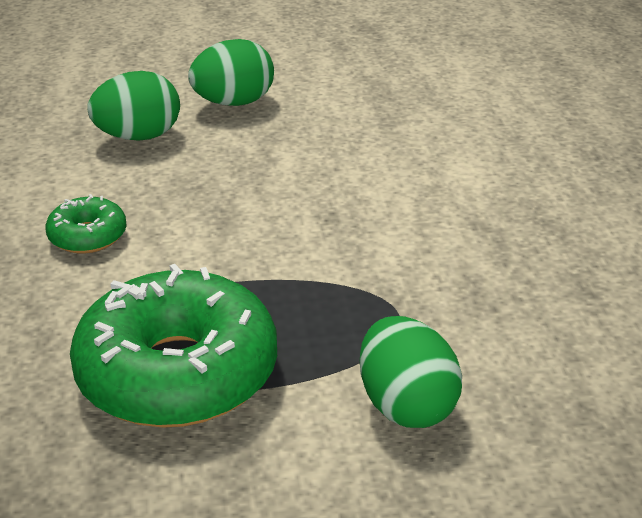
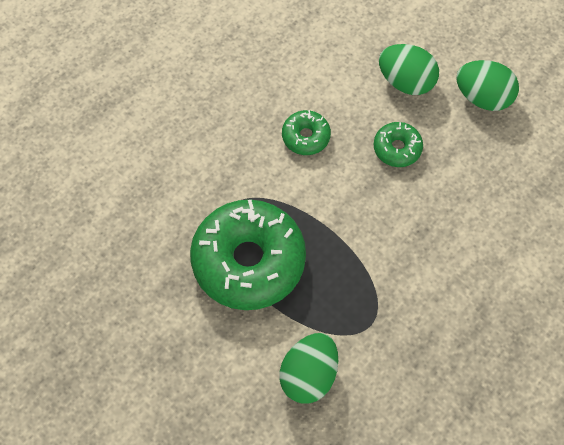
camera: 50 degrees right, 30 degrees up
none -> green donut [374,122,423,167]

